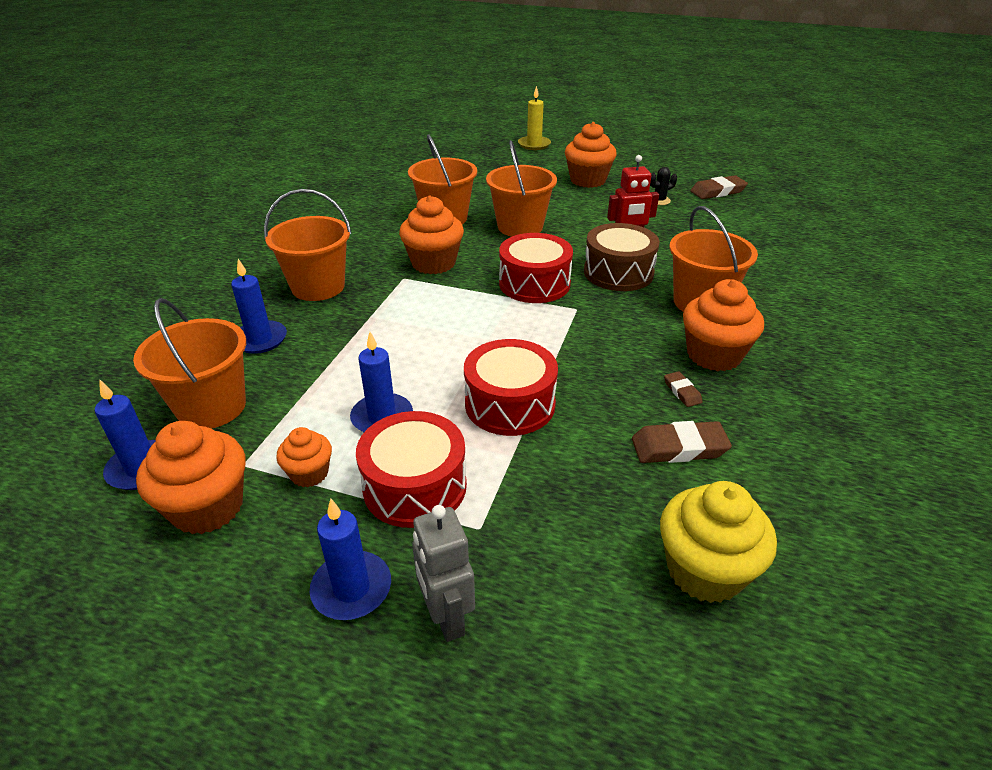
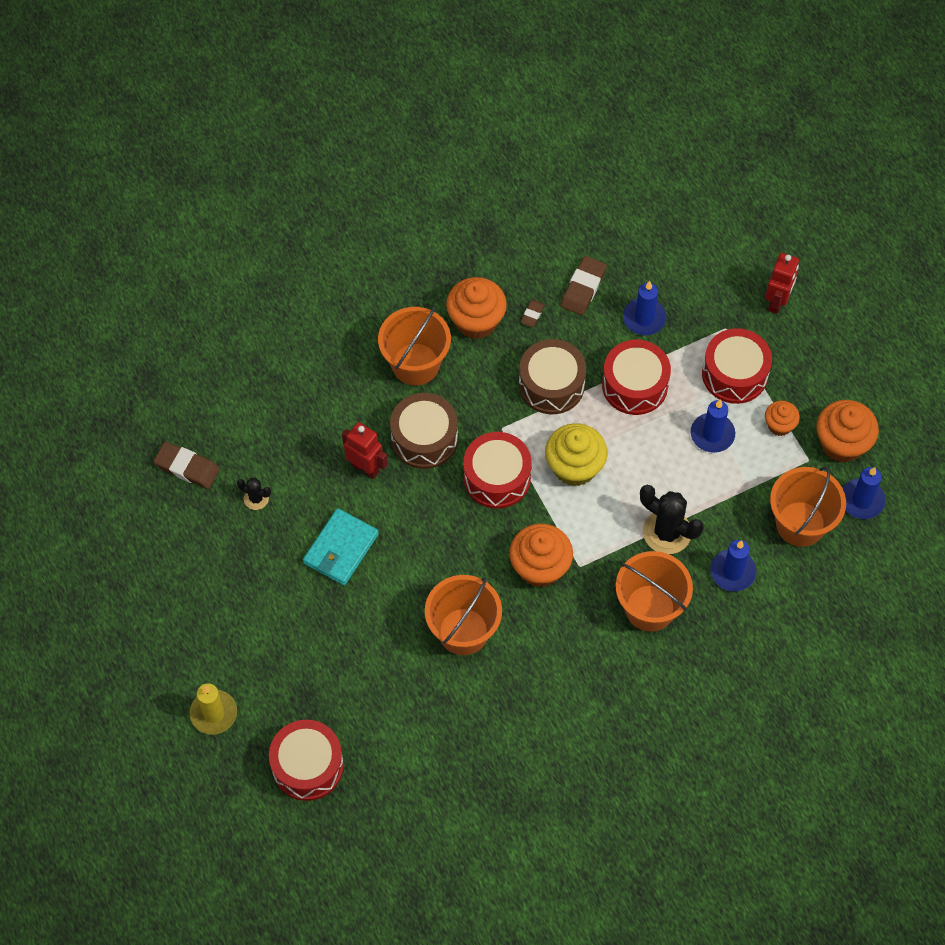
camera: 135 degrees left, 25 degrees up
blue candle [310,498,391,620] -> blue candle moved to [623,281,667,335]
grey robot [412,505,475,642] -> red robot [765,253,799,314]
orange bucket [486,140,557,237] -> none
orange cupcake [565,122,617,188] -> none
brown eraser [632,421,732,463] -> brown eraser turned 75 degrees clockwise [561,256,607,315]
yellow cupcake [660,481,777,603] -> yellow cupcake moved to [545,423,608,487]
none -> red drum [269,720,344,801]
none -> turquoise wallet [303,508,379,585]
none -> brown drum [519,339,586,414]
none -> black cactus [640,485,704,554]

